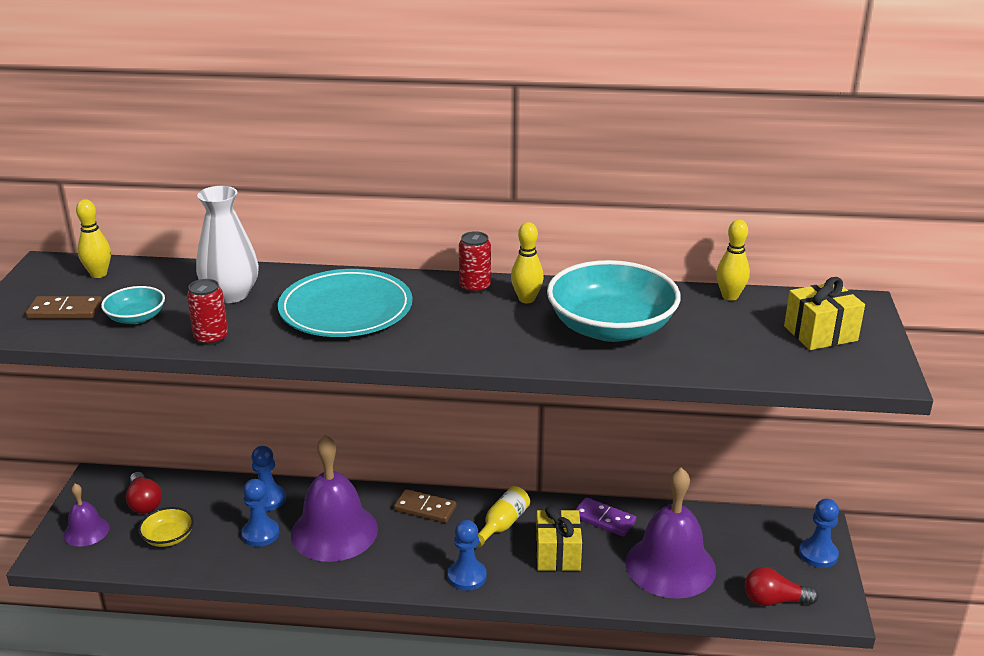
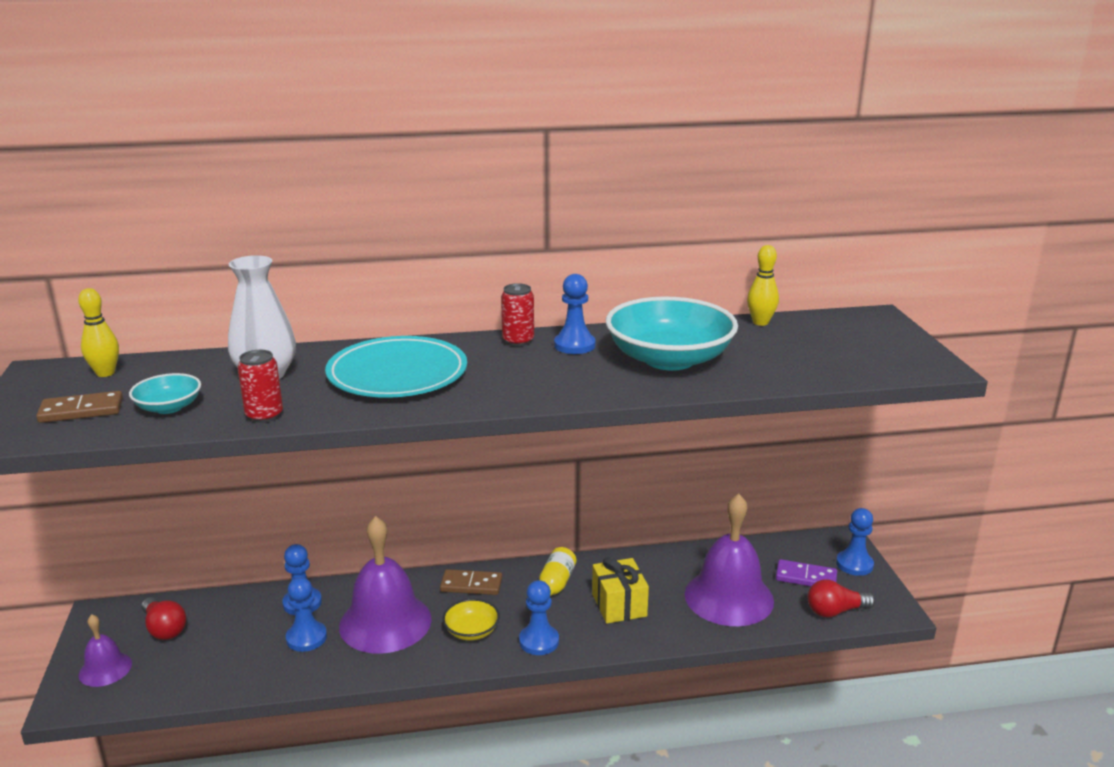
camera: 15 degrees left, 5 degrees down
yellow bowl [138,507,194,547] -> yellow bowl moved to [442,599,500,640]
yellow bowling pin [511,222,544,303] -> blue pawn [554,274,596,354]
purple domino [575,497,636,537] -> purple domino moved to [776,559,837,586]
yellow gift [784,277,865,350] -> none

